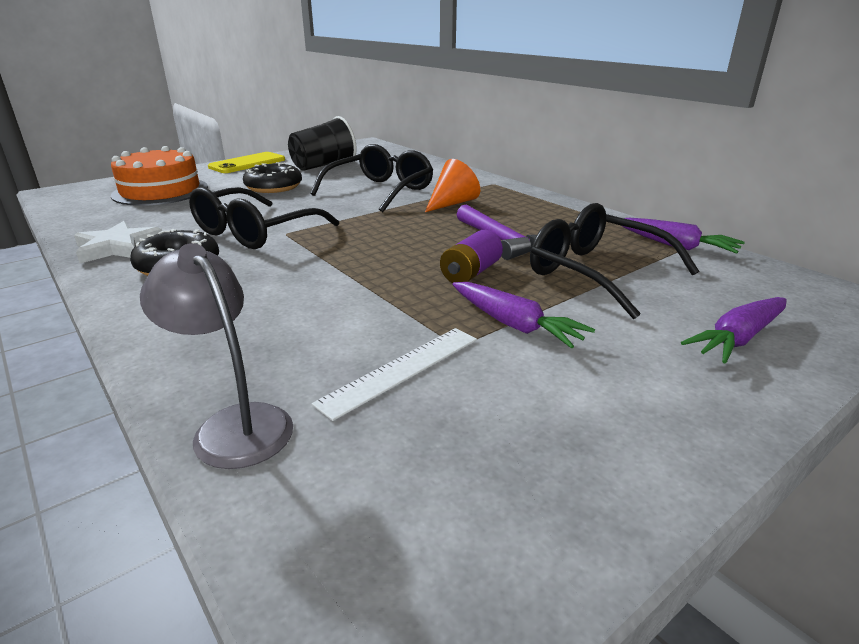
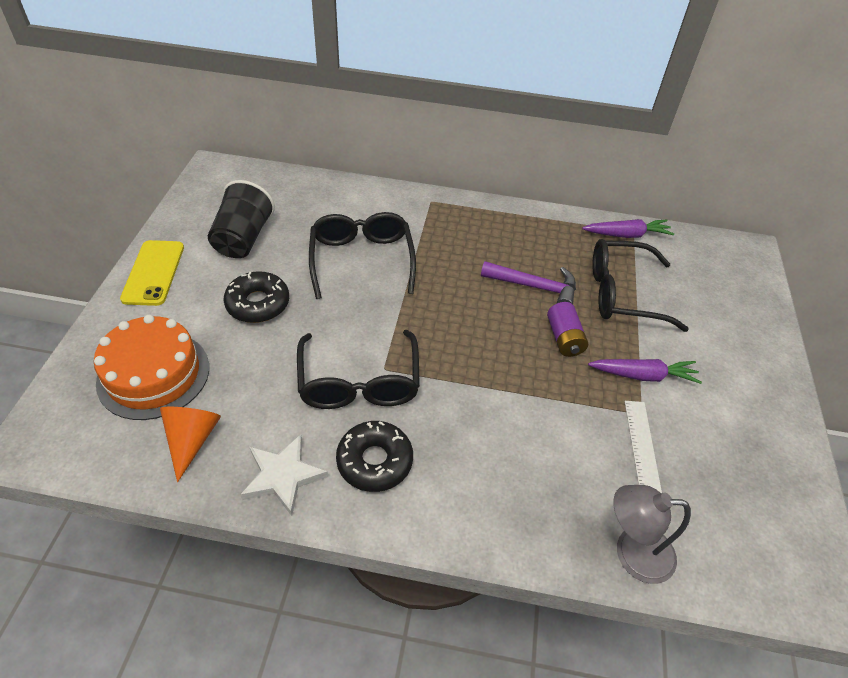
camera: 45 degrees left, 20 degrees up
orange cone [425,159,480,212] -> orange cone moved to [160,407,221,482]
purple carrot [681,297,787,363] -> none

